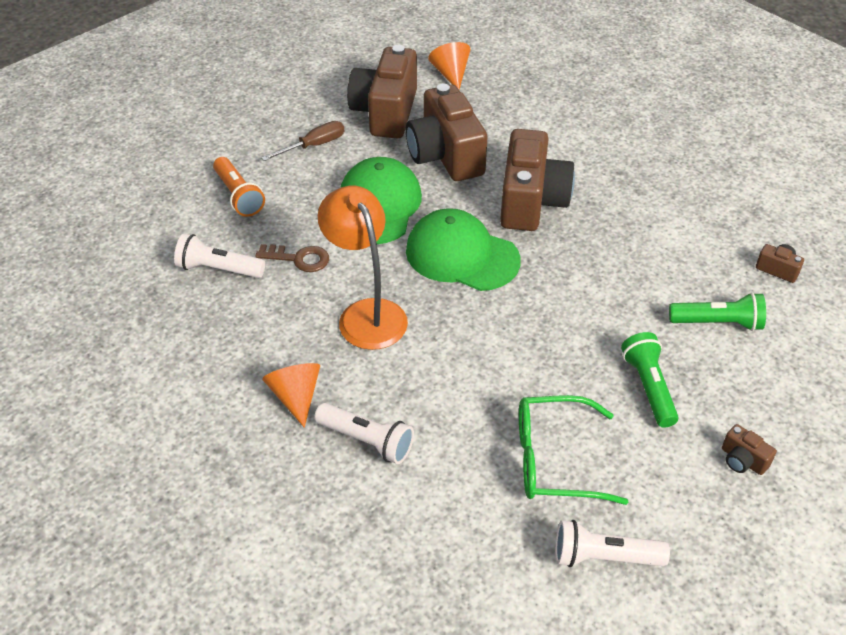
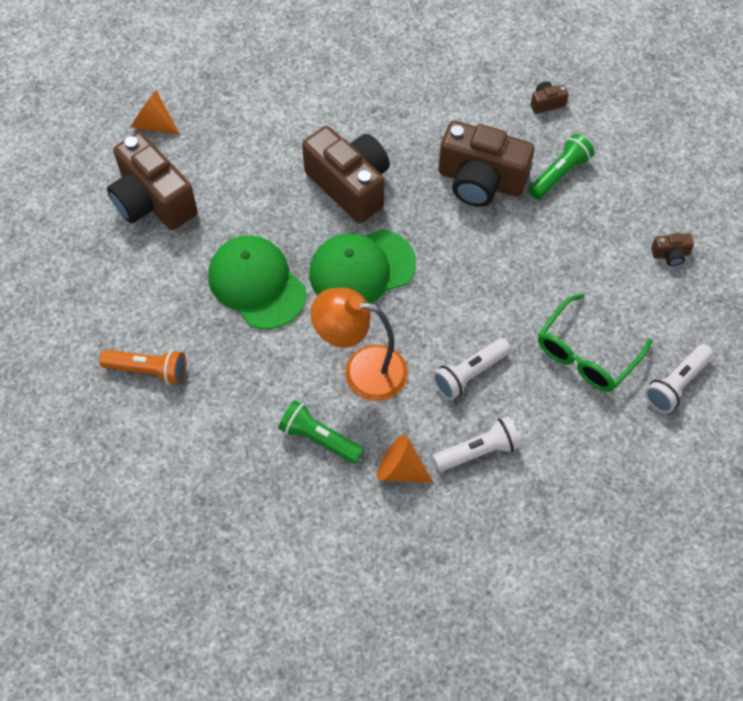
camera: 50 degrees left, 15 degrees up
white flashlight [174,233,265,278] -> white flashlight moved to [433,338,511,400]
brown key [255,244,329,272] -> none
brown screwdriver [261,121,344,161] -> none
brown camera [406,83,488,181] -> brown camera moved to [439,120,534,207]
green flashlight [621,332,679,428] -> green flashlight moved to [278,400,364,464]

